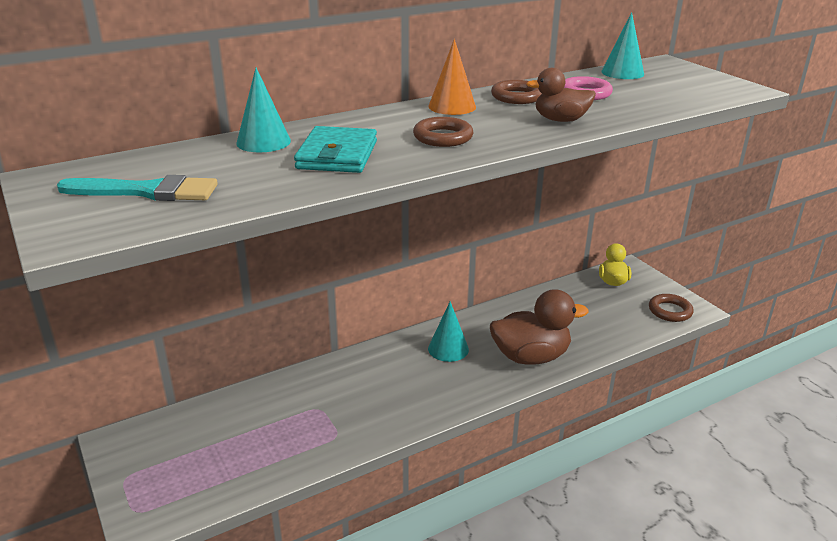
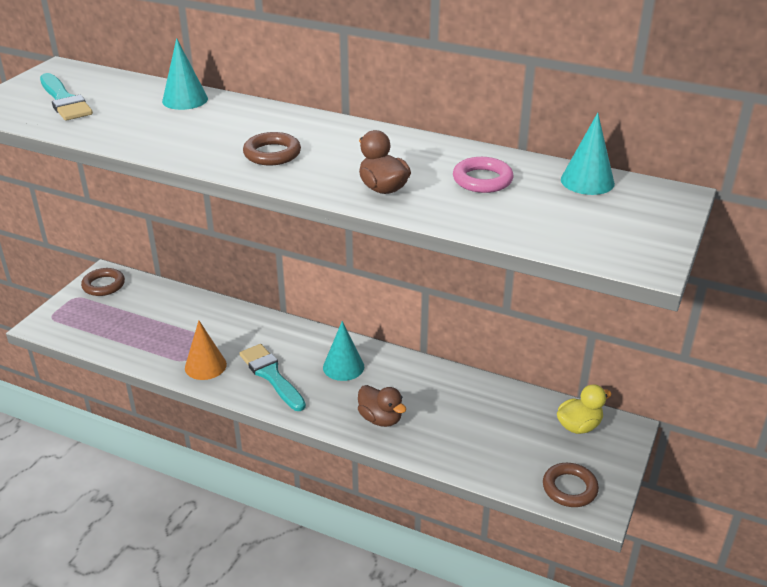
camera: 55 degrees right, 5 degrees up
turquoise wallet [294,126,377,173] -> none
orange cone [428,39,476,115] -> orange cone moved to [185,321,227,380]
brown duck [490,289,589,365] -> brown duck [358,385,406,427], size x0.58
brown ring [491,80,542,104] -> brown ring moved to [81,268,125,296]
none -> turquoise brush [239,344,306,411]

